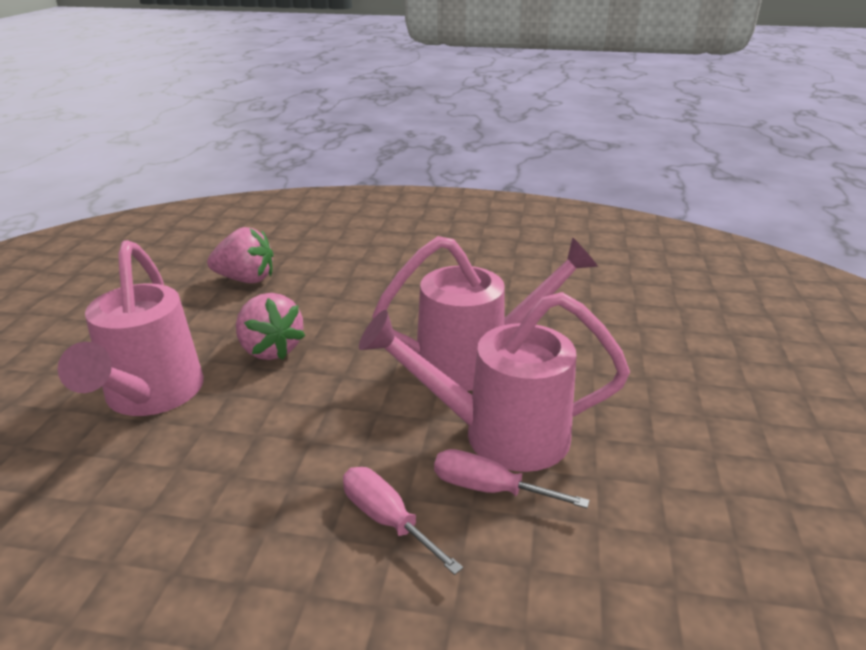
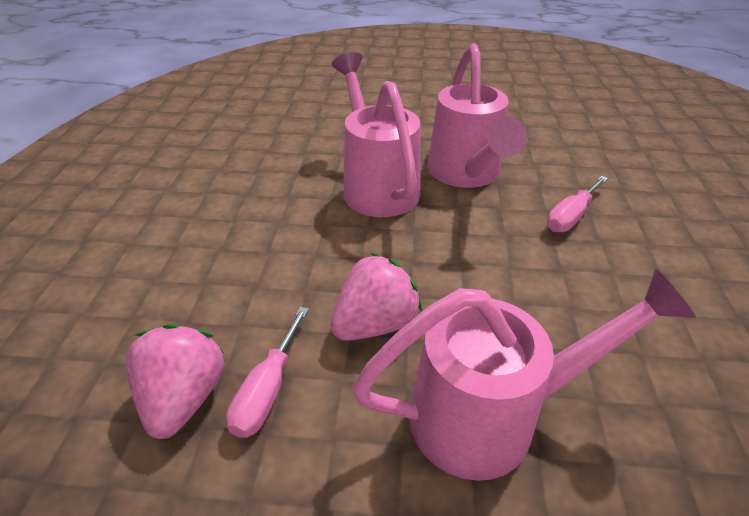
camera: 95 degrees left, 10 degrees up
pink screwdriver [434,449,590,508] -> pink screwdriver moved to [226,307,309,438]

